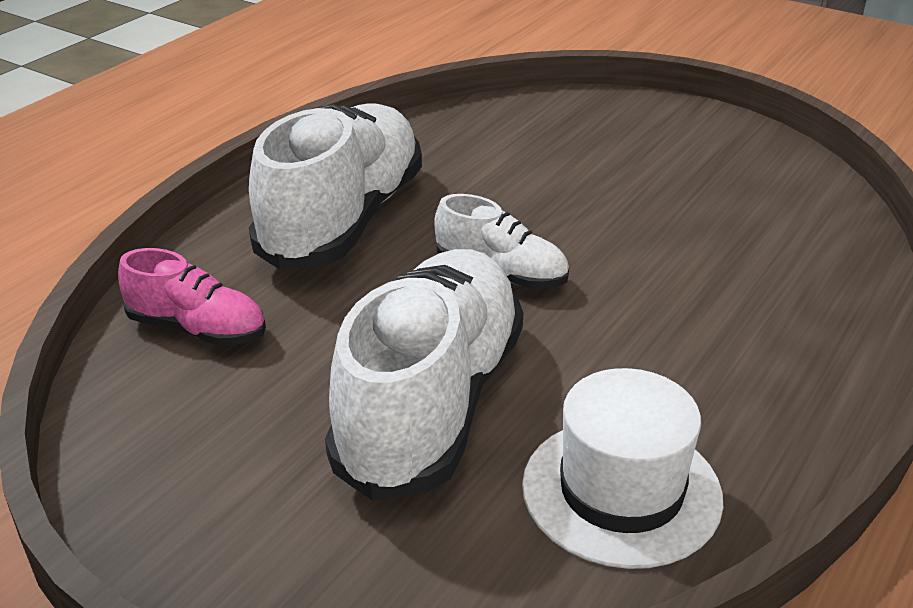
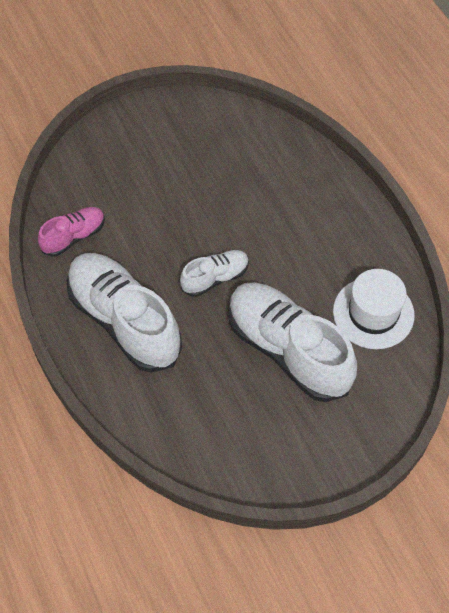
camera: 60 degrees left, 25 degrees up
pink shoe [118,248,266,346] -> pink shoe moved to [38,207,105,257]

